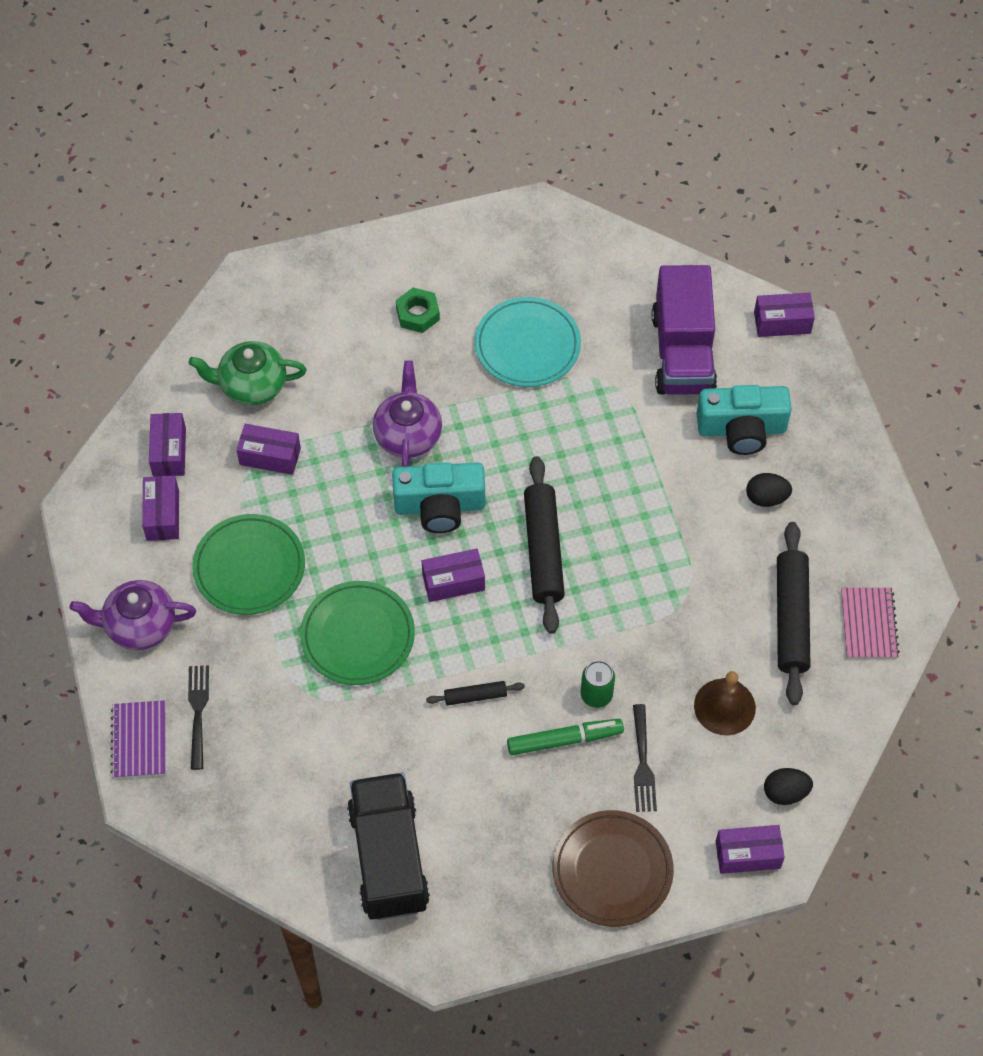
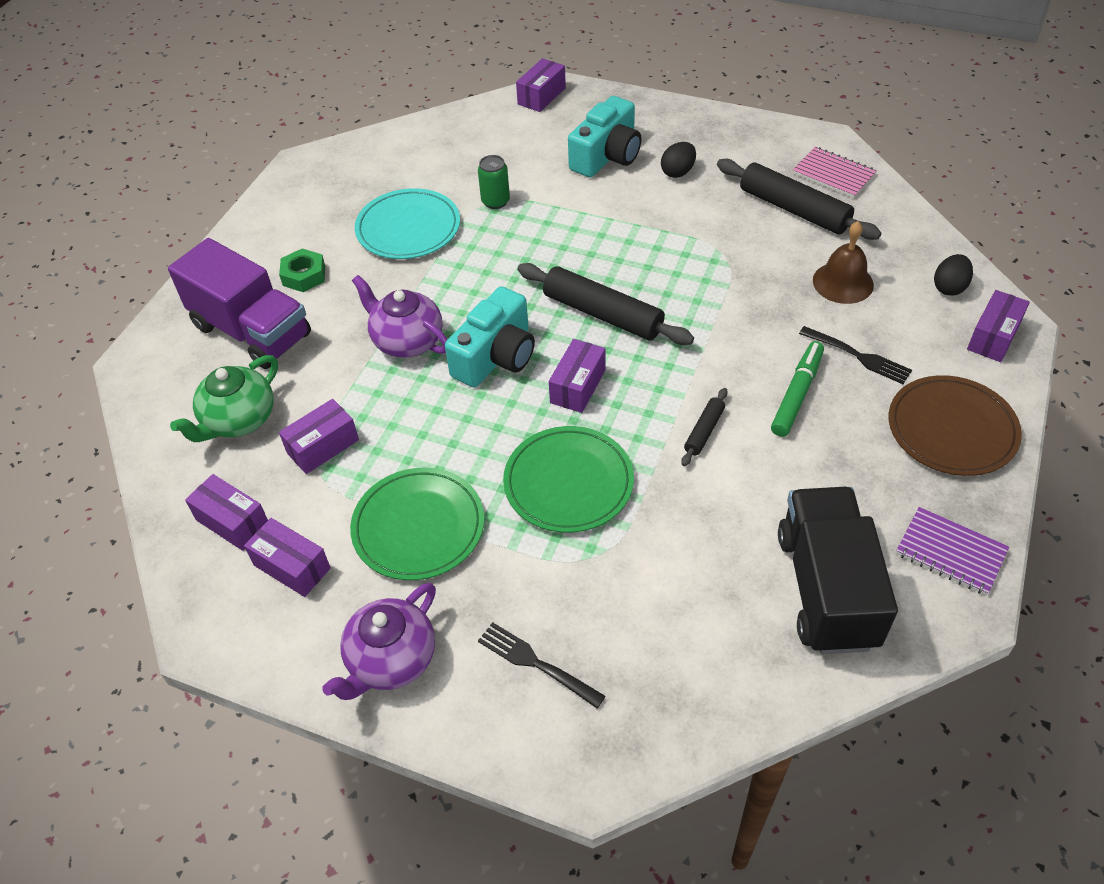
camera: 50 degrees left, 10 degrees down
purple notebook [111,700,166,779] -> purple notebook moved to [896,507,1009,596]
black truck [347,773,430,920] -> black truck turned 60 degrees clockwise [778,487,898,654]
green can [580,661,615,708] -> green can moved to [478,155,510,209]
purple truck [652,265,717,395] -> purple truck moved to [168,238,311,369]

